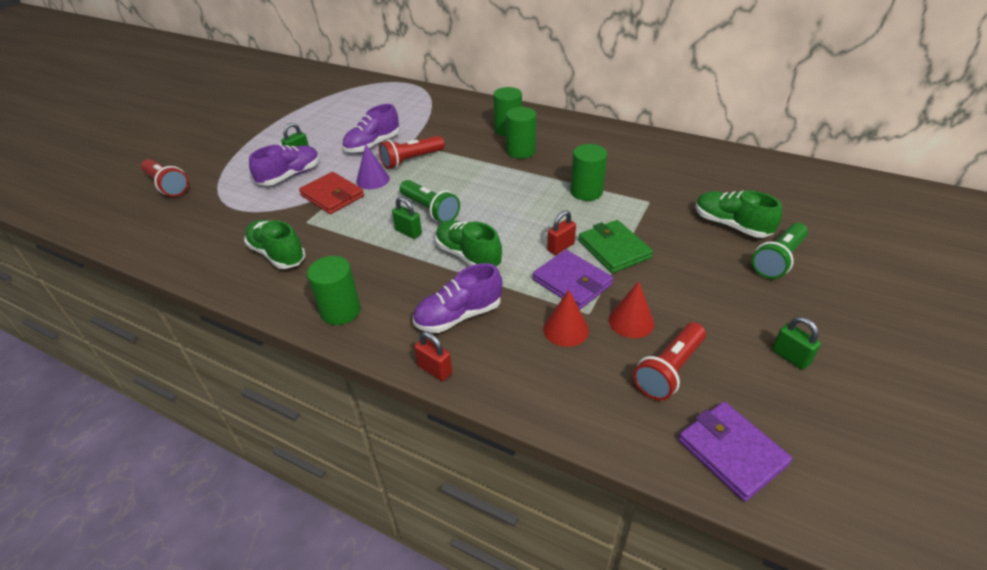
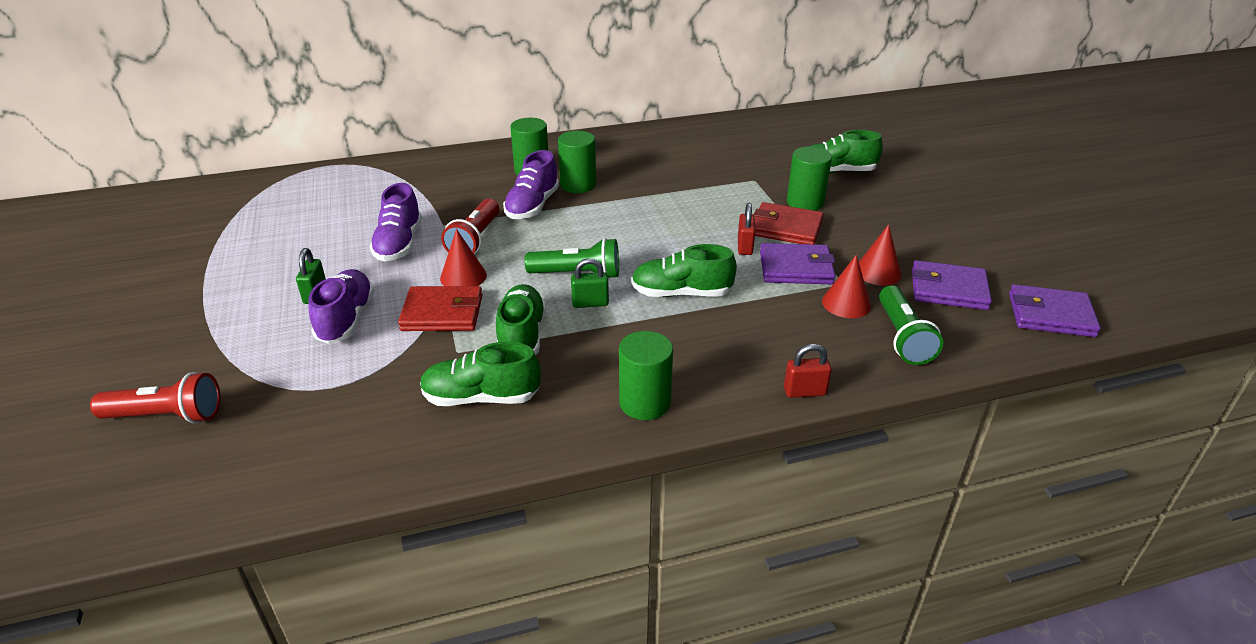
camera: 45 degrees left, 5 degrees down
purple cone [356,144,390,189] -> red cone [440,229,487,286]
purple shoe [413,263,502,333] -> purple shoe moved to [503,150,559,219]
green cylinder [571,144,607,201] -> green cylinder moved to [787,146,832,211]
green wallet [579,220,653,273] -> red wallet [754,202,824,244]
red flashlight [633,322,706,401] -> purple wallet [912,260,992,310]
green flashlight [752,223,808,279] -> green flashlight moved to [879,285,943,365]
green padlock [772,317,821,370] -> none
none -> green shoe [496,284,546,355]

